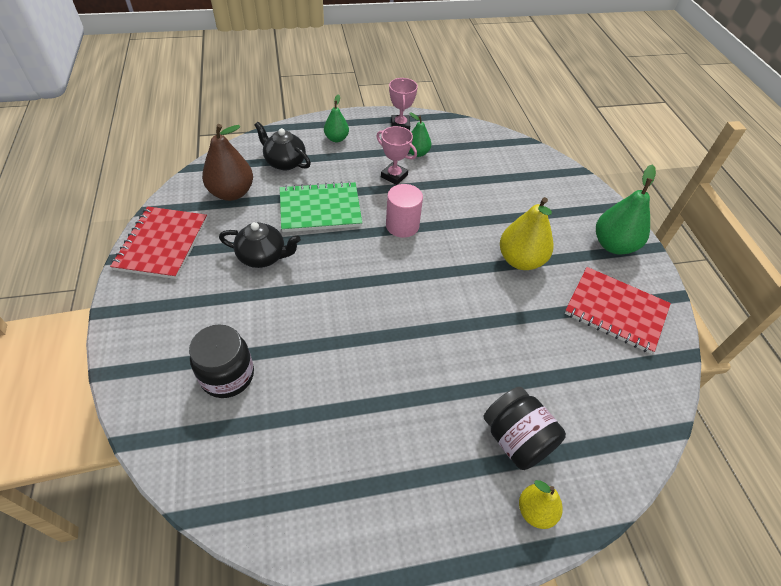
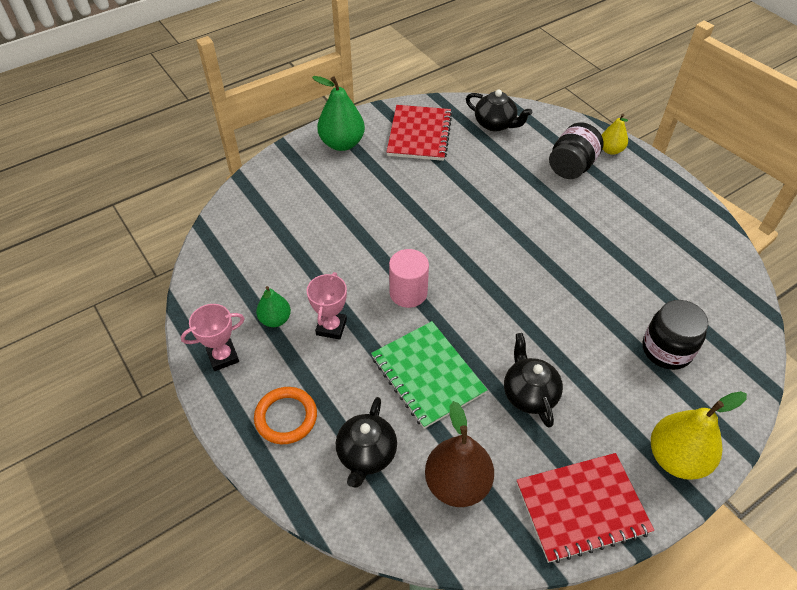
camera: 110 degrees left, 0 degrees up
green pear [324,94,349,142] -> orange ring [254,387,317,444]
yellow pear [500,197,554,270] -> yellow pear moved to [651,391,747,480]
none -> black teapot [466,90,532,132]

